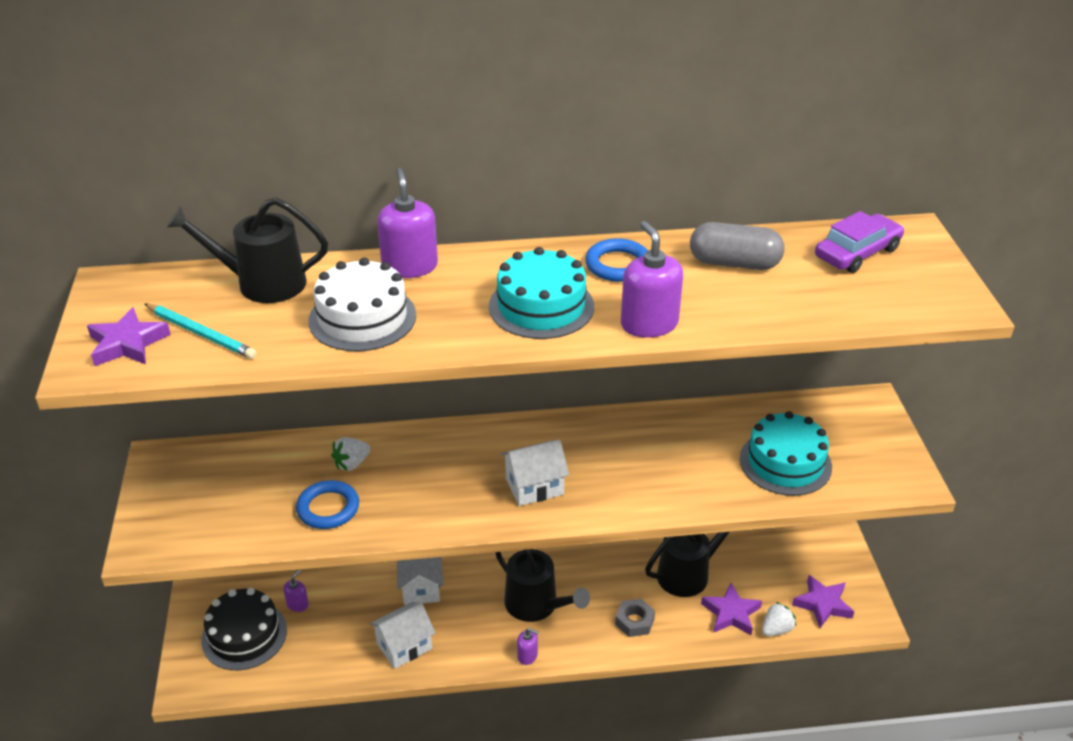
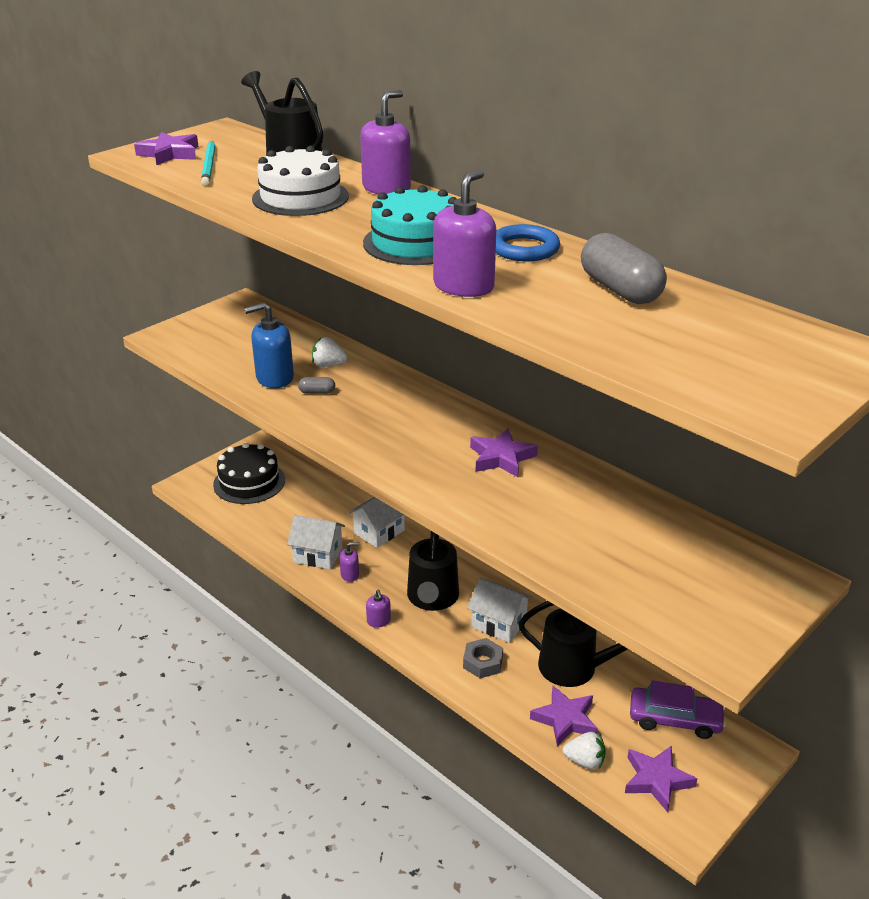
camera: 50 degrees right, 5 degrees down
purple soap dispenser [283,570,309,612] -> purple soap dispenser moved to [339,542,359,582]
blue ring [296,480,359,529] -> blue soap dispenser [244,302,294,388]
white house [501,440,569,506] -> white house moved to [467,578,532,643]
turquoise cake [740,411,832,496] -> none
purple car [815,211,904,273] -> purple car moved to [630,681,726,739]
none -> grey capsule [298,377,335,394]
none -> purple star [470,428,538,477]

